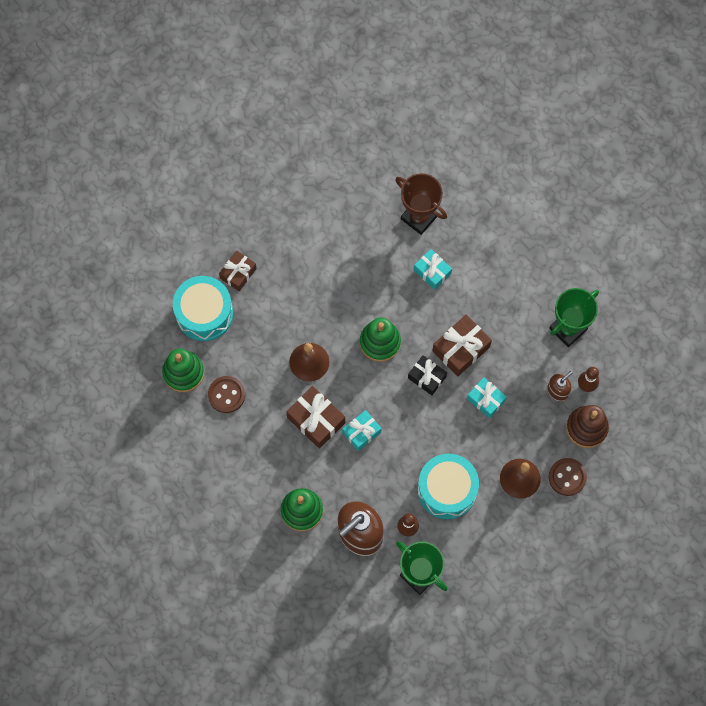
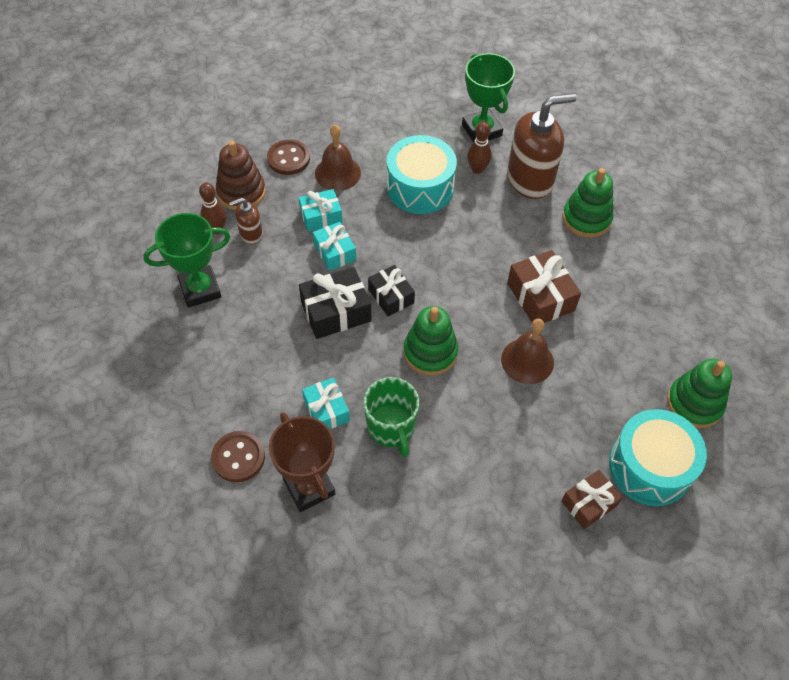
camera: 160 degrees left, 15 degrees down
brown button [208,376,245,413] -> brown button moved to [211,431,265,482]
turquoise gift [342,410,381,451] -> turquoise gift moved to [299,189,342,232]
brown gift [433,315,492,376] -> black gift [299,267,371,339]
none -> green mug [364,377,419,458]

